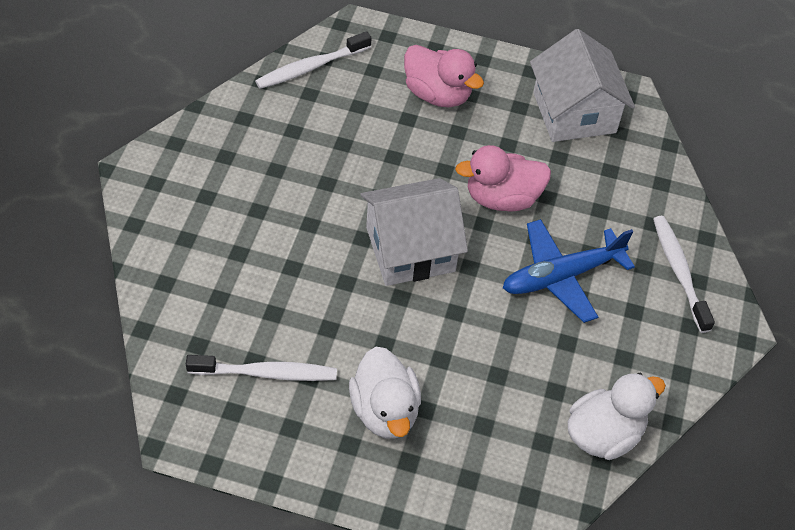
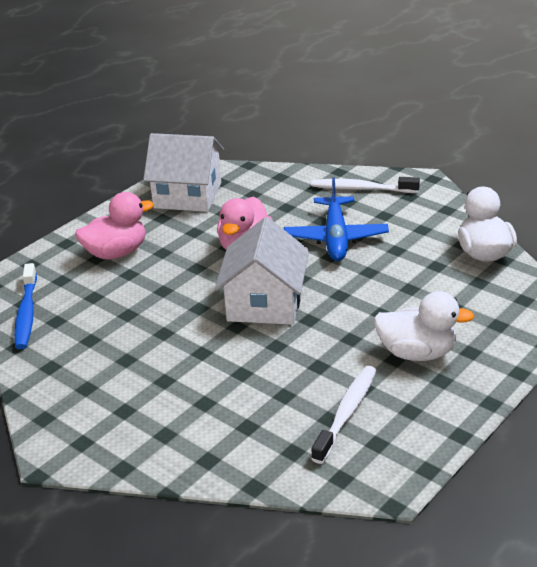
camera: 60 degrees left, 20 degrees down
white toothbrush [255,31,372,89] -> blue toothbrush [14,263,37,349]

